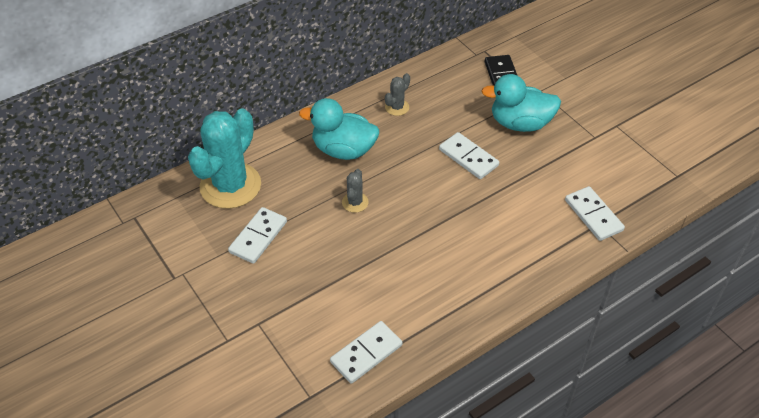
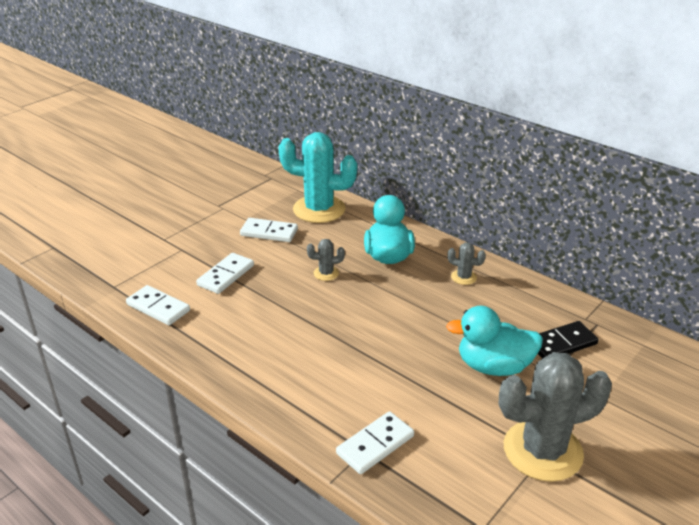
camera: 75 degrees right, 15 degrees down
white domino [439,132,499,179] -> white domino moved to [196,253,254,294]
turquoise duck [481,74,561,132] -> turquoise duck turned 75 degrees counterclockwise [446,306,543,376]
none -> grey cactus [499,352,612,482]

